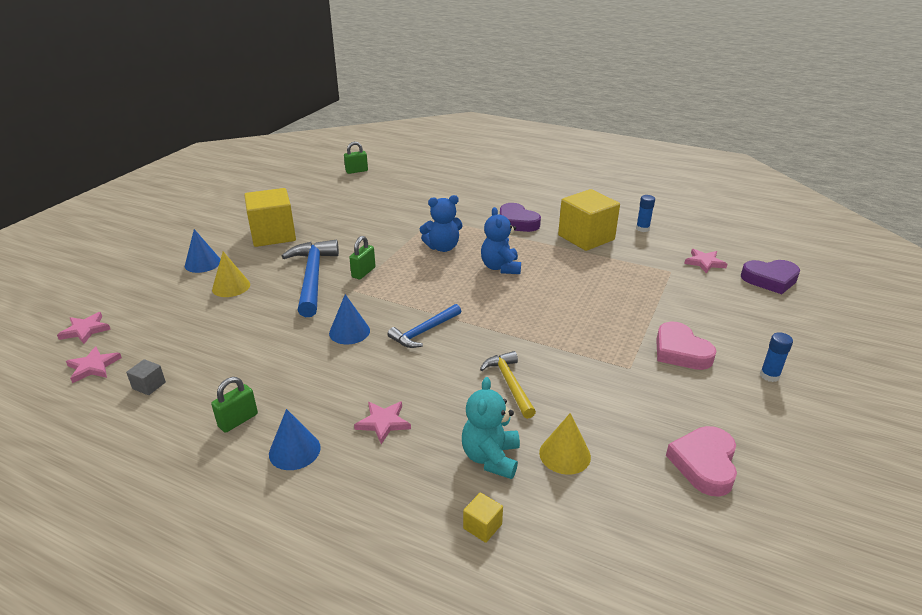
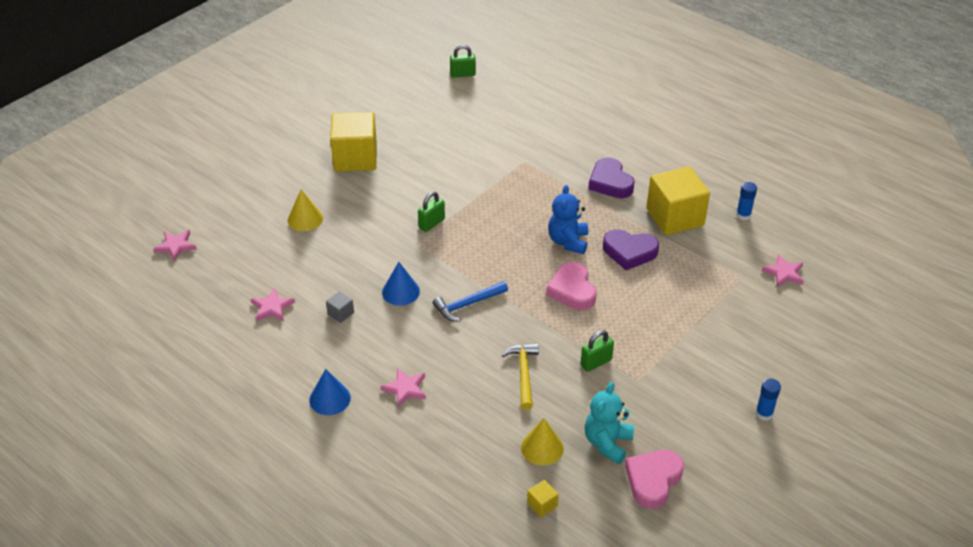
camera: 15 degrees right, 10 degrees up
pink star [66,347,122,383] -> pink star moved to [251,288,295,322]
grey cube [126,359,166,395] -> grey cube moved to [326,291,354,323]
blue cone [185,229,220,273] -> none
green padlock [211,377,258,433] -> green padlock moved to [581,330,614,372]
blue hammer [282,240,339,317] -> none
blue teddy bear [420,195,463,252] -> none
turquoise teddy bear [462,377,520,479] -> turquoise teddy bear moved to [585,382,634,464]
yellow cube [463,492,503,543] -> yellow cube moved to [527,480,559,517]
pink heart [656,321,717,370] -> pink heart moved to [546,262,597,310]
purple heart [741,260,800,294] -> purple heart moved to [603,229,659,270]

